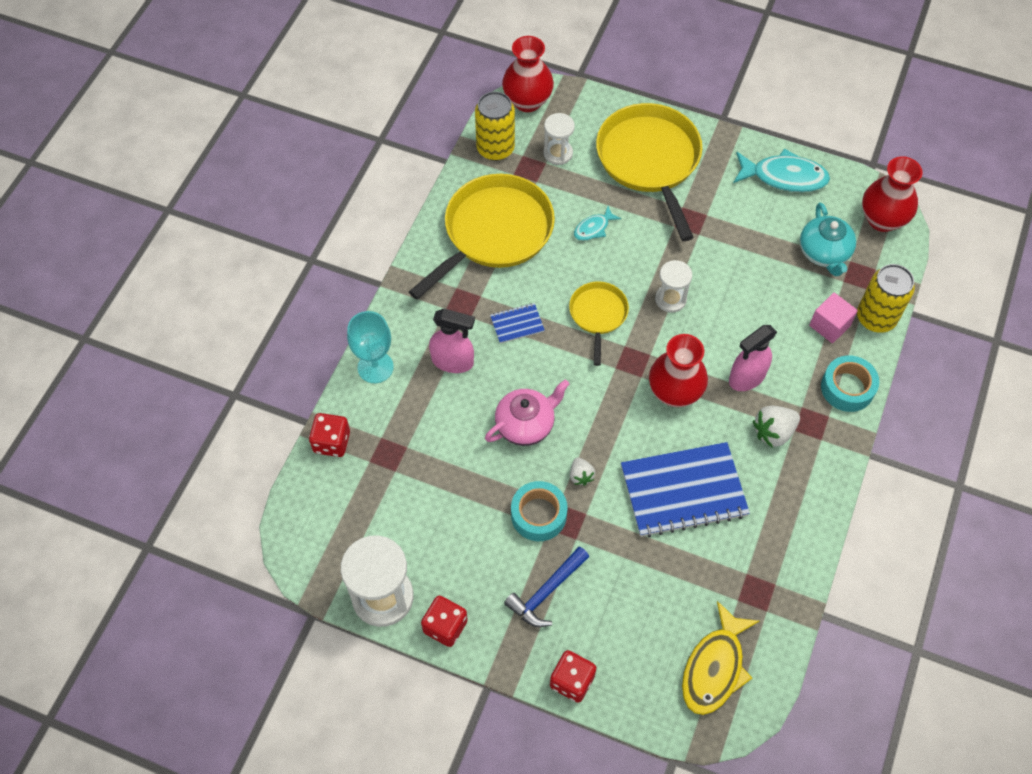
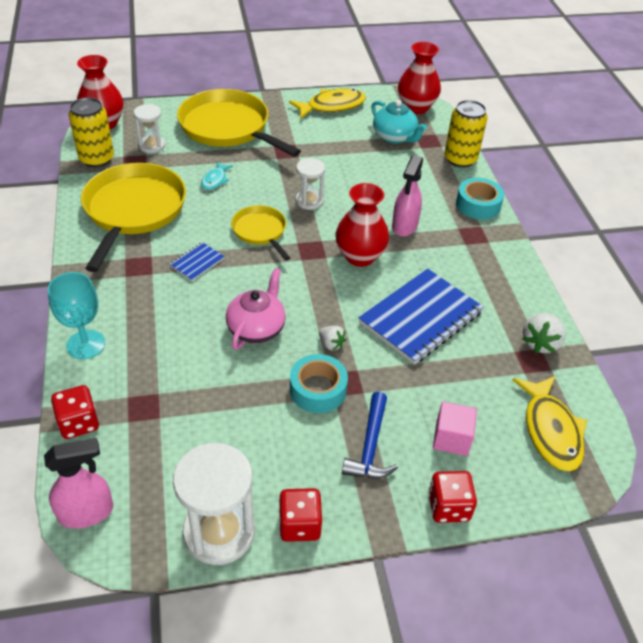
camera: 35 degrees left, 15 degrees down
pink spray bottle [429,308,475,373] -> pink spray bottle moved to [44,438,113,529]
turquoise fish [733,148,830,192] -> yellow fish [289,88,366,119]
white strawberry [753,406,800,447] -> white strawberry moved to [523,313,566,354]
pink cube [809,293,858,343] -> pink cube moved to [433,402,477,456]

